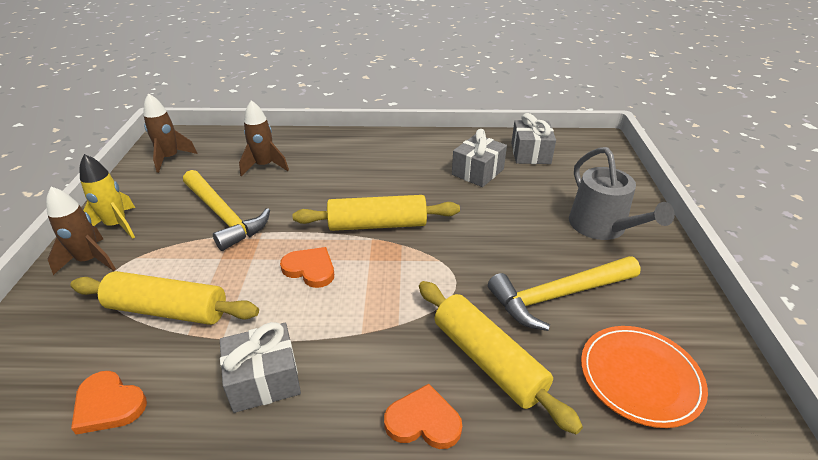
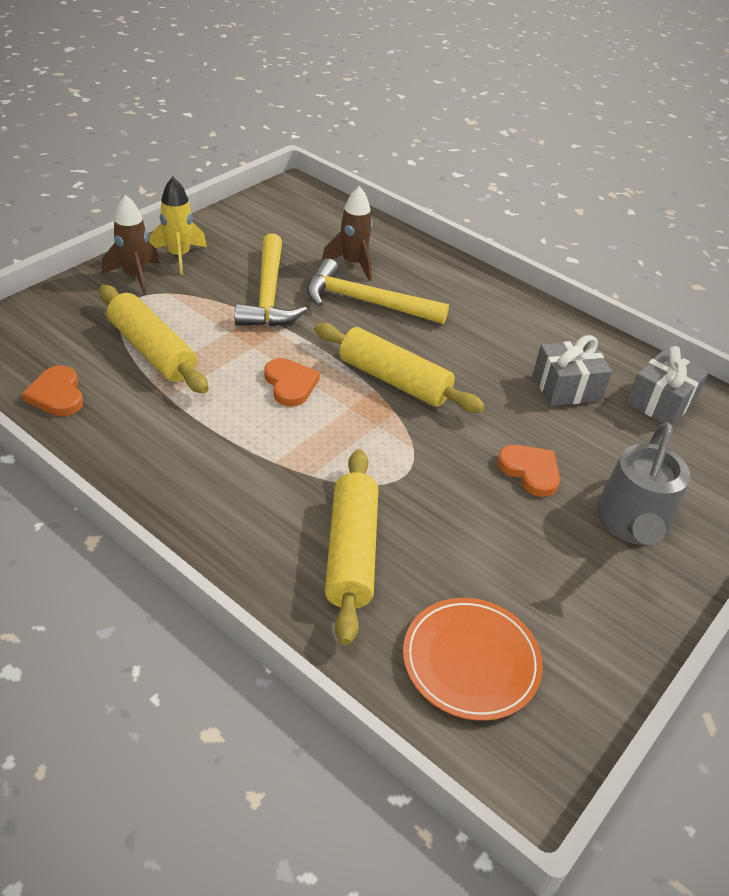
camera: 35 degrees right, 5 degrees up
brown rocket [143,93,197,173] -> none
grey gift [220,322,301,413] -> none
orange heart [384,384,462,449] -> orange heart moved to [497,445,560,497]
yellow hammer [488,256,641,331] -> yellow hammer moved to [307,258,449,324]

